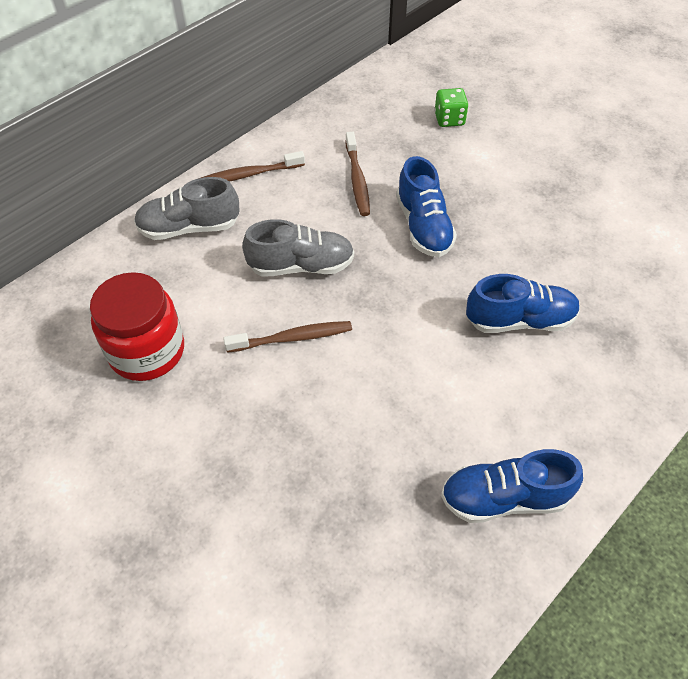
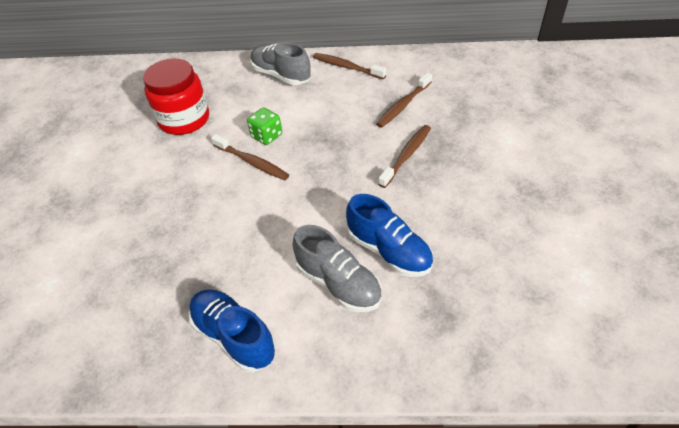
camera: 50 degrees right, 5 degrees down
grey shoe [242,219,354,277] -> grey shoe moved to [293,225,382,312]
blue shoe [396,156,457,257] -> brown toothbrush [378,125,431,188]
green dice [434,88,468,127] -> green dice moved to [247,107,282,145]

